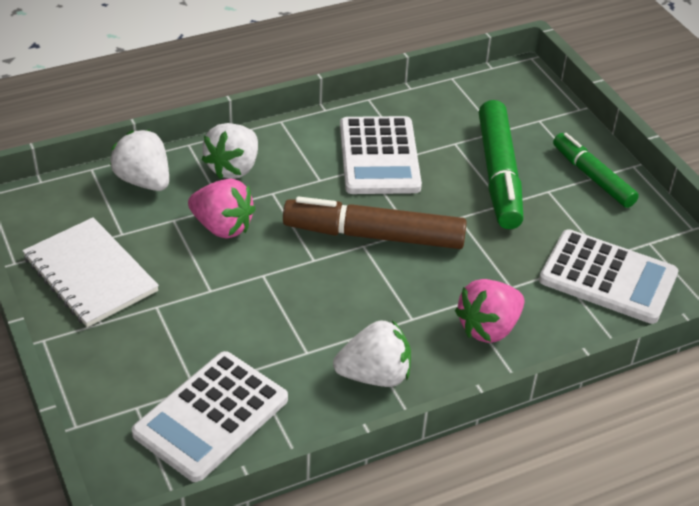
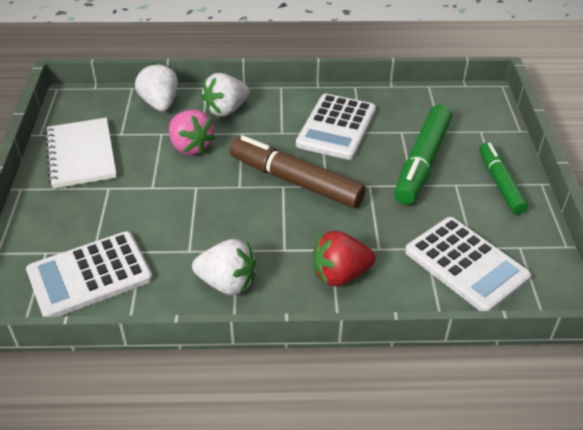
camera: 25 degrees right, 0 degrees up
pink strawberry [455,279,524,343] -> red strawberry [313,231,376,286]

